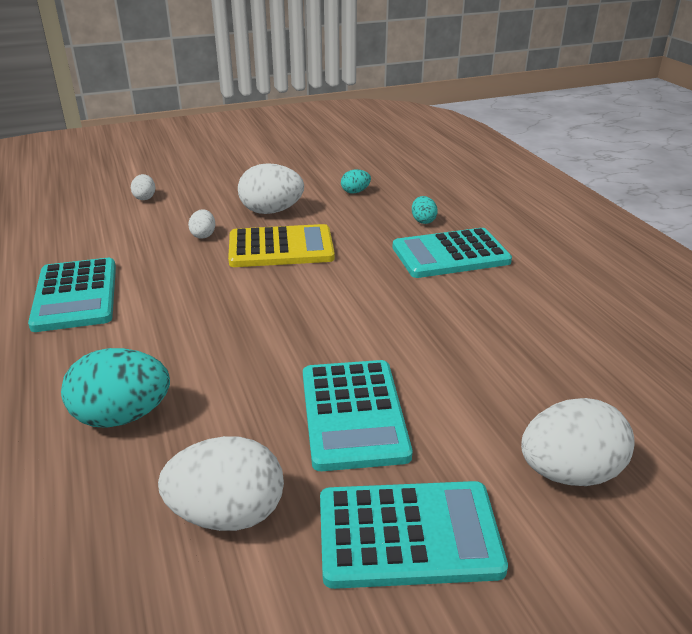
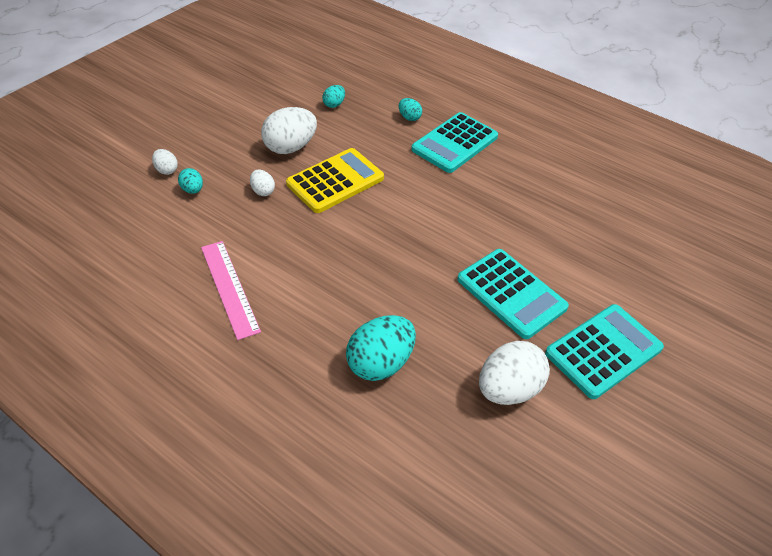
camera: 35 degrees left, 15 degrees up
turquoise calculator [28,258,116,332] -> pink ruler [201,241,261,340]
white egg [521,398,635,486] -> none
none -> turquoise egg [178,168,203,194]

